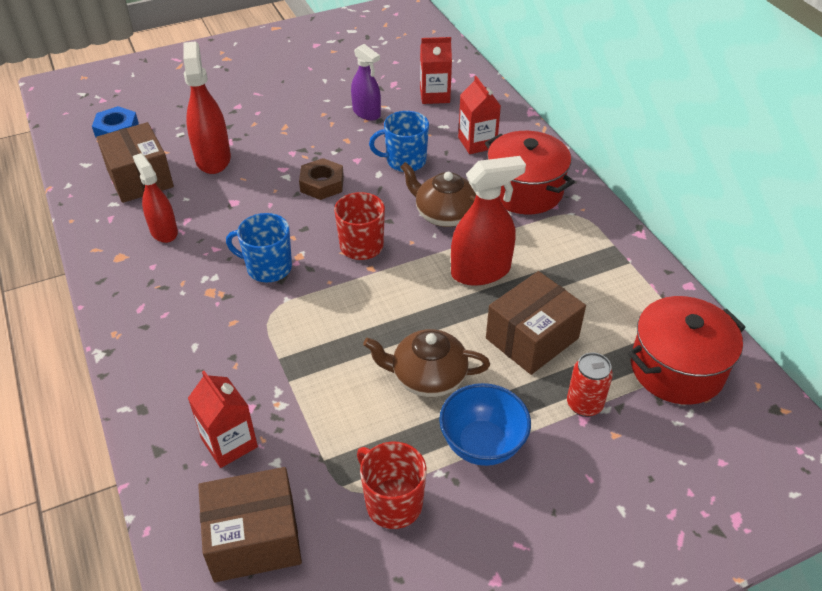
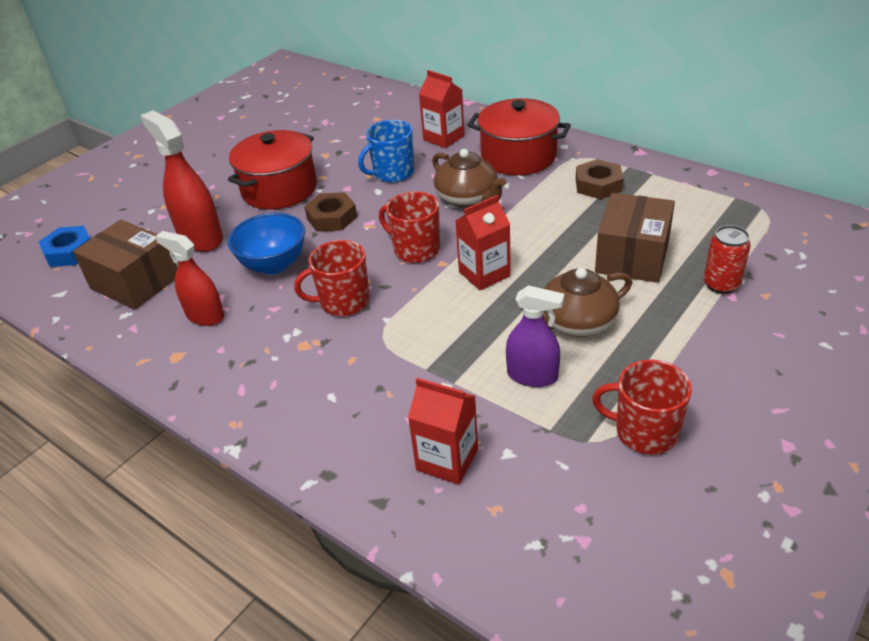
camera: 25 degrees left, 5 degrees down
brown box [198,467,302,582] -> none
blue mug [226,213,292,282] -> red mug [294,240,370,316]
purple spray bottle [351,44,381,121] -> purple spray bottle moved to [506,285,564,387]
brown teapot [400,162,476,227] -> brown teapot turned 135 degrees counterclockwise [432,149,506,208]
red carton [420,37,452,104] -> red carton moved to [456,195,511,290]
blue bowl [439,383,531,466] -> blue bowl moved to [227,213,305,275]
red spray bottle [451,156,526,286] -> none
red pot [628,296,746,405] -> red pot moved to [228,130,317,209]
none -> brown nut [576,159,623,199]

